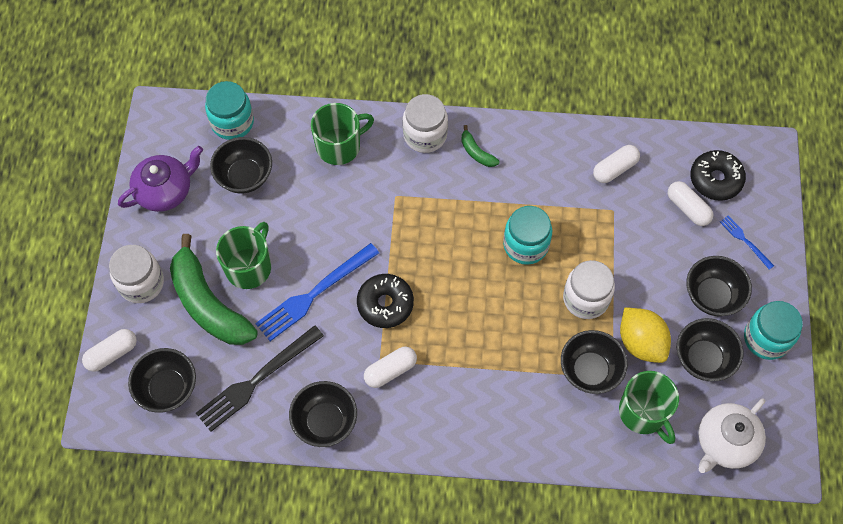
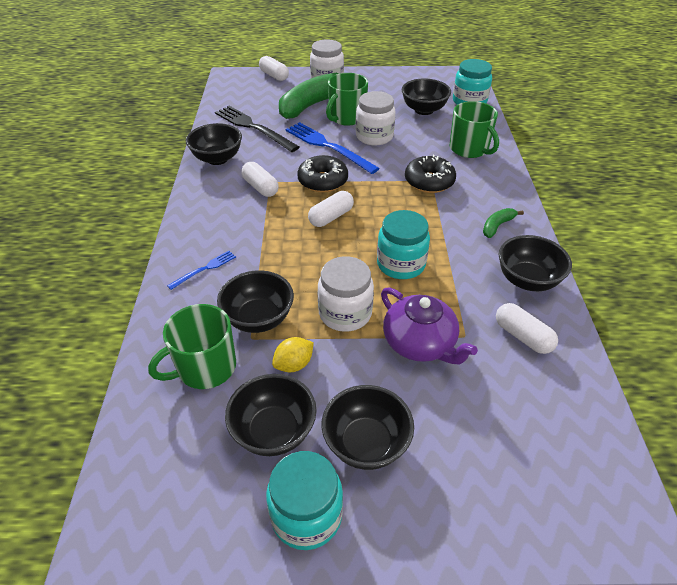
camera: 85 degrees right, 20 degrees down
purple teapot [118,146,203,212] -> purple teapot moved to [381,287,478,365]
black bowl [128,348,196,413] -> black bowl moved to [499,235,572,291]
green mug [216,222,271,289] -> green mug turned 105 degrees clockwise [326,73,368,126]
white jar [403,94,448,153] -> white jar moved to [356,91,395,145]
yellow lemon [620,307,671,363] -> yellow lemon [272,337,314,372], size x0.59
white capsule [668,181,713,226] -> white capsule moved to [308,191,354,227]
black donut [690,150,746,201] -> black donut moved to [405,155,456,193]
white teapot [698,398,766,473] -> none
blue fork [720,216,774,270] -> blue fork moved to [167,251,236,290]

